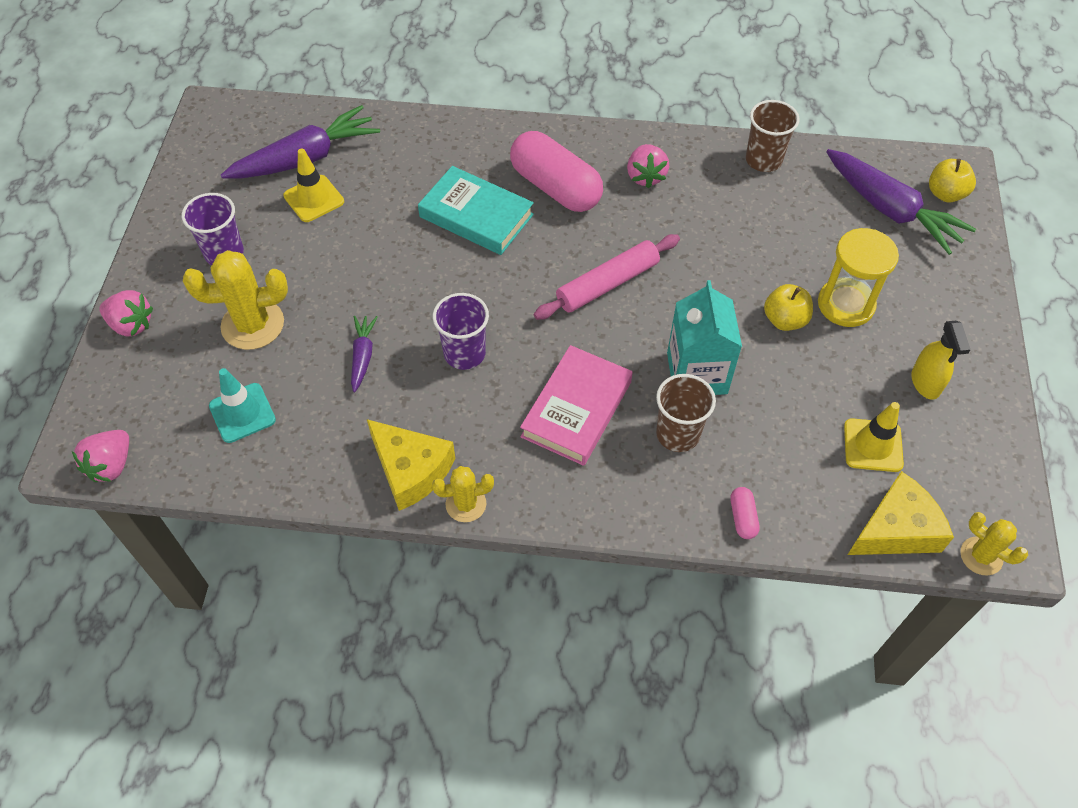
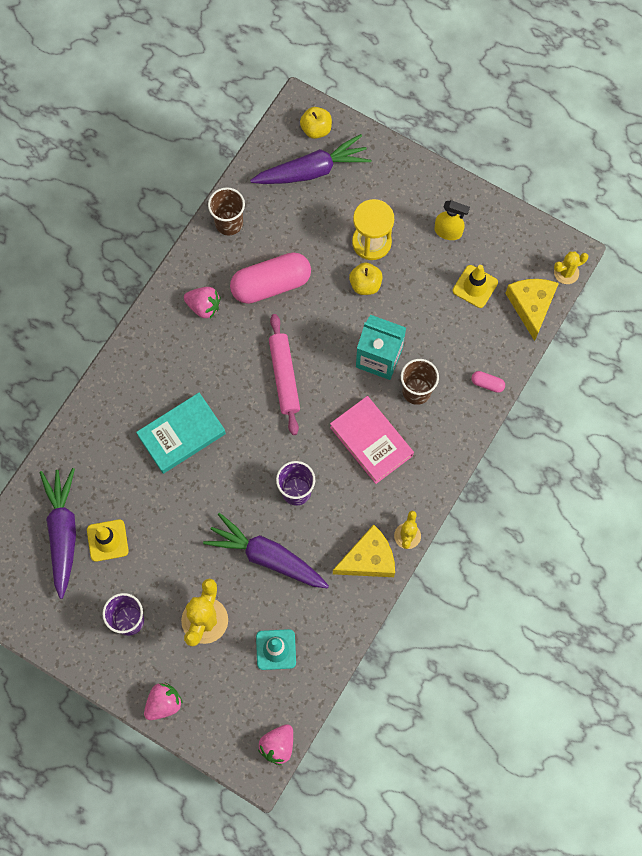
camera: 65 degrees left, 15 degrees up
pink strawberry [72,430,129,482] -> pink strawberry turned 75 degrees clockwise [258,724,293,765]
purple carrot [351,316,378,392] -> purple carrot [203,513,329,588], size x2.00
pink capsule [510,131,603,212] -> pink capsule moved to [230,253,311,304]

